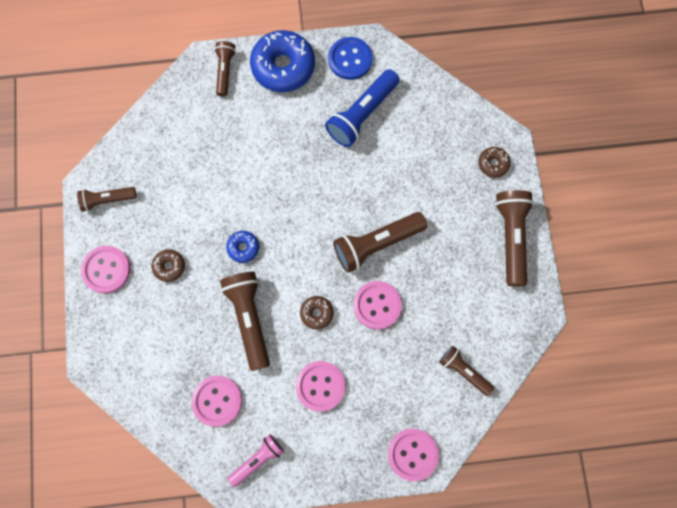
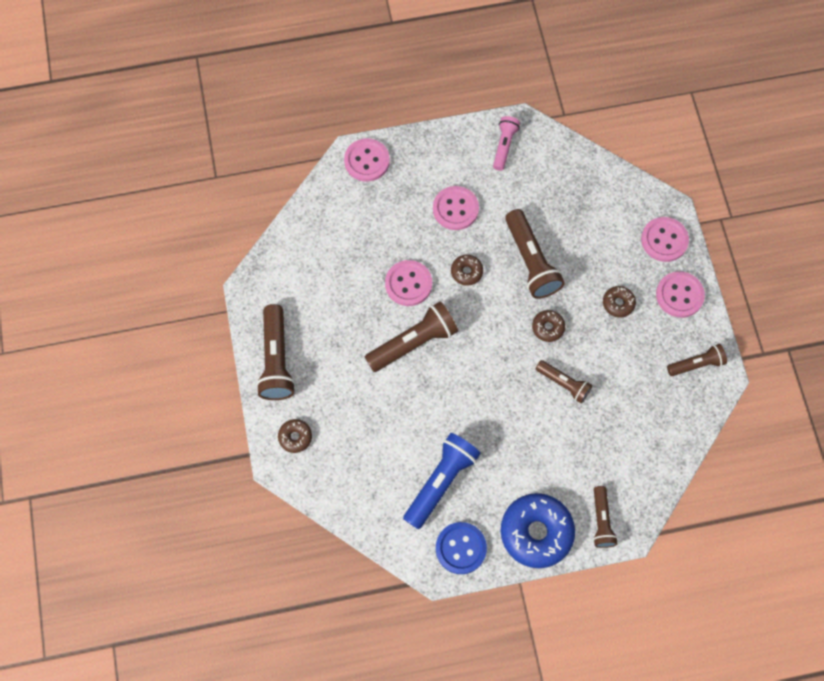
camera: 175 degrees right, 5 degrees down
pink button [191,376,242,427] -> pink button moved to [641,217,689,262]
blue donut [226,231,259,263] -> brown donut [532,310,565,342]
pink flashlight [228,434,284,487] -> pink flashlight turned 150 degrees clockwise [493,116,520,171]
brown flashlight [439,346,494,396] -> brown flashlight moved to [536,360,592,403]

